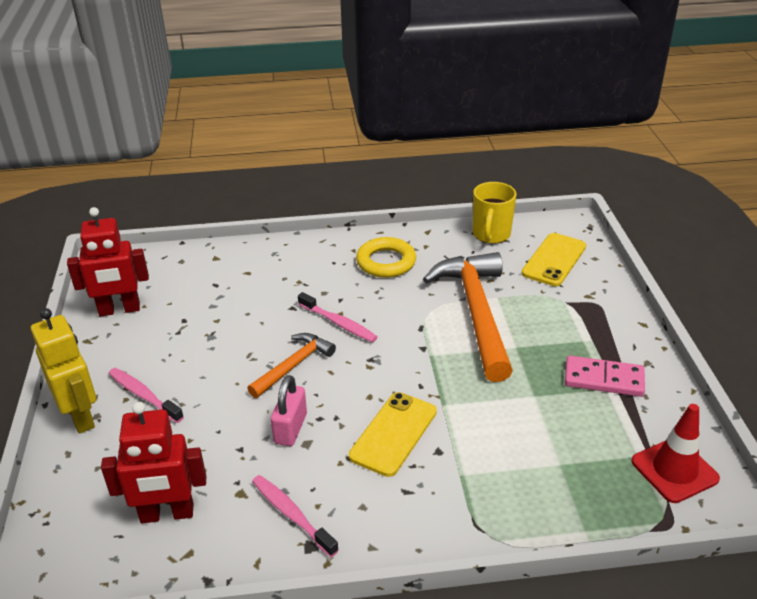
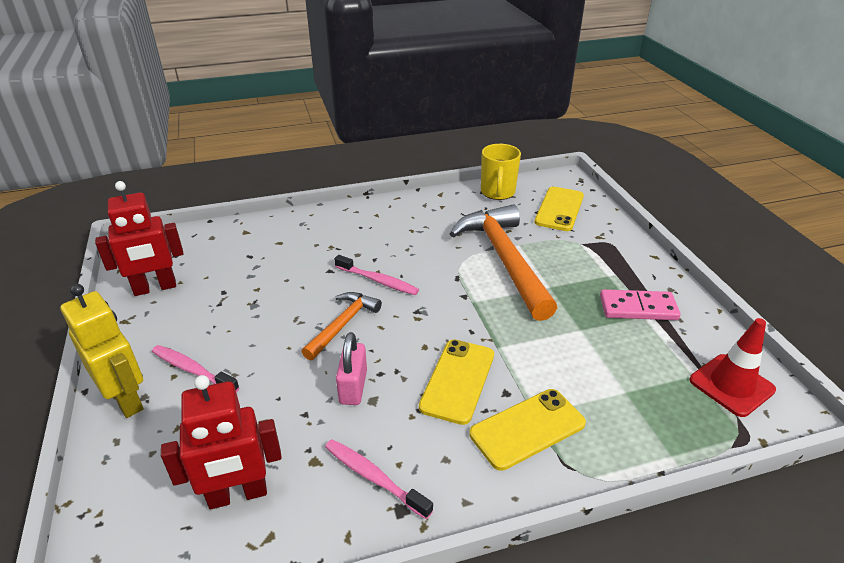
camera: 10 degrees left, 0 degrees up
yellow ring [356,237,416,278] -> none
none -> yellow phone [469,389,586,471]

